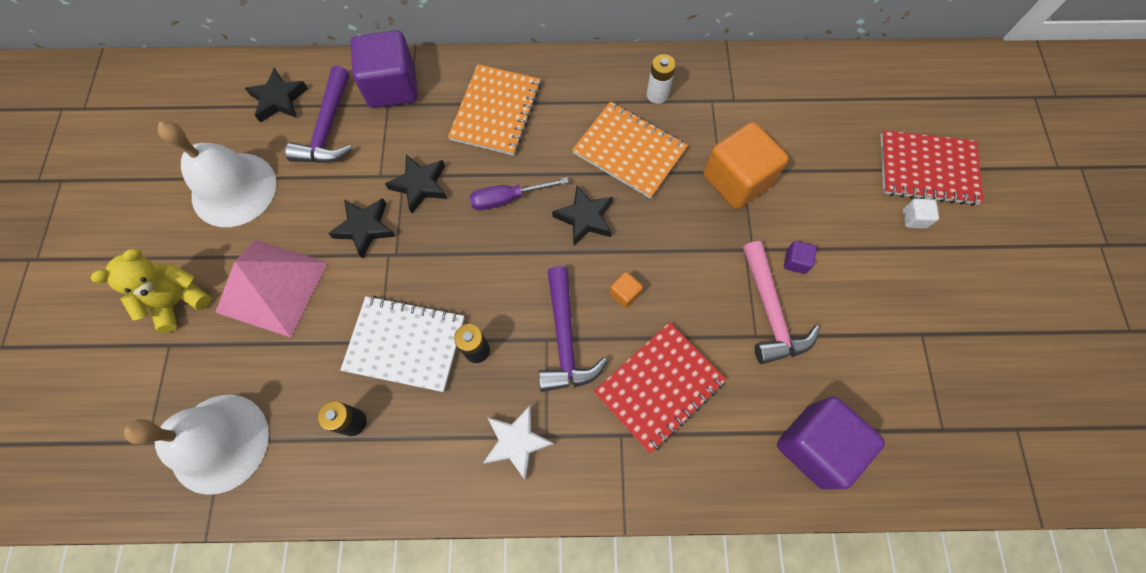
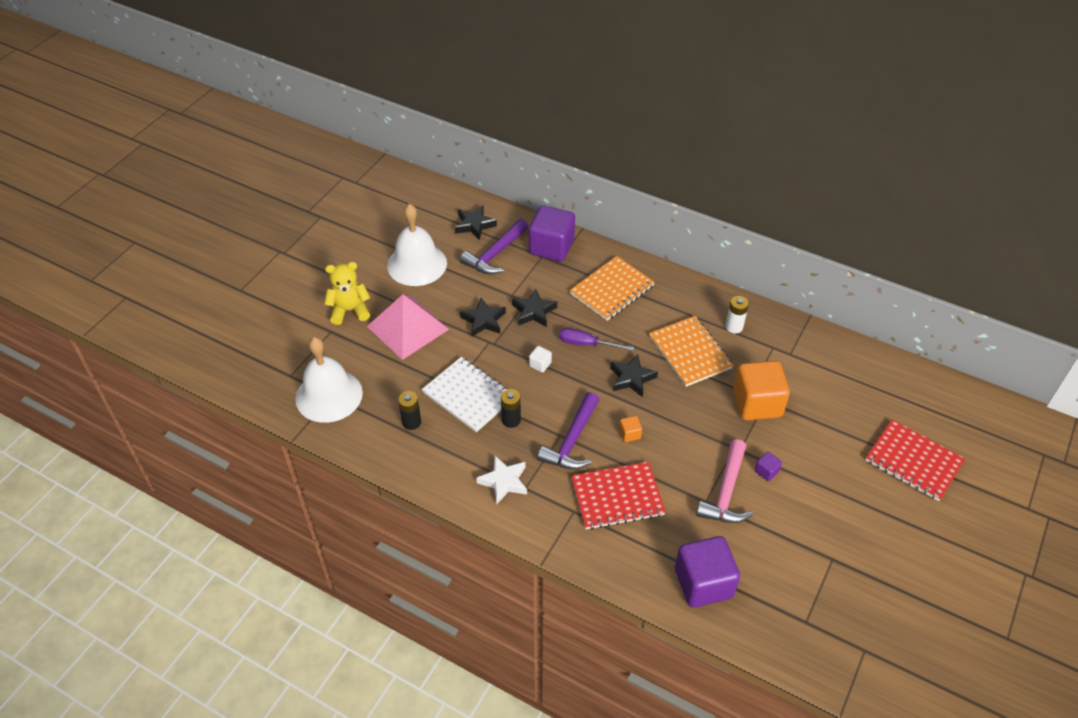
camera: 30 degrees right, 20 degrees down
white cube [903,199,939,229] -> white cube moved to [529,346,552,373]

